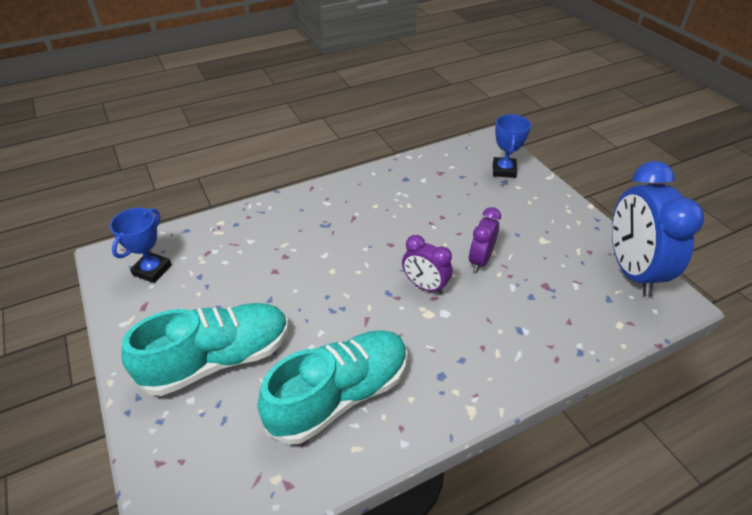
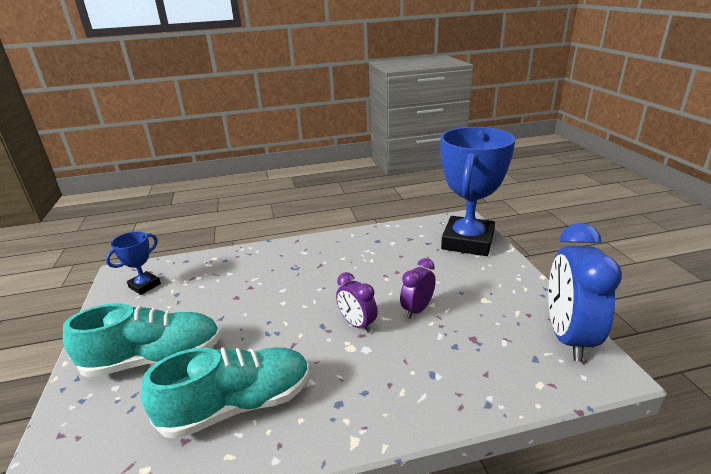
camera: 15 degrees right, 15 degrees down
blue trophy [493,114,531,178] -> blue trophy [440,127,515,256], size x2.20

